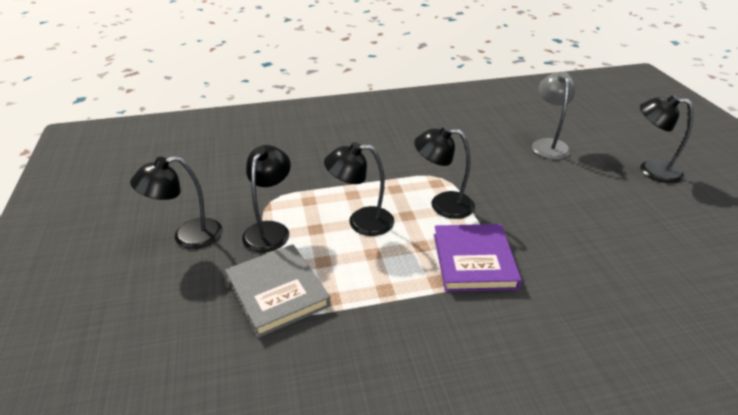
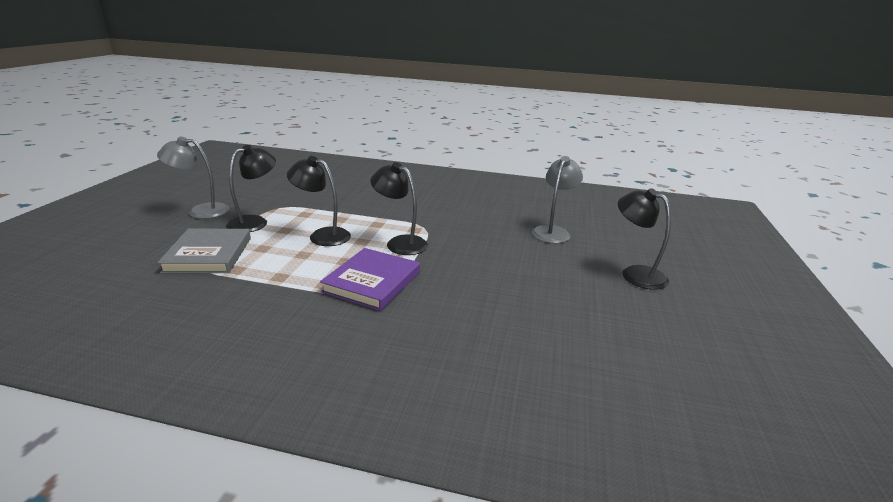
camera: 25 degrees right, 10 degrees down
black lamp [130,156,222,249] -> grey lamp [157,137,229,219]

